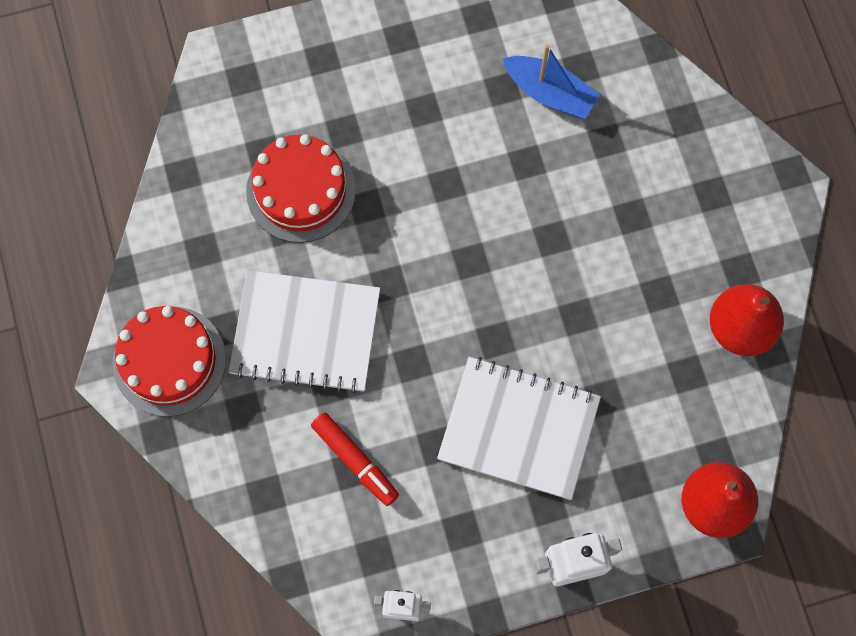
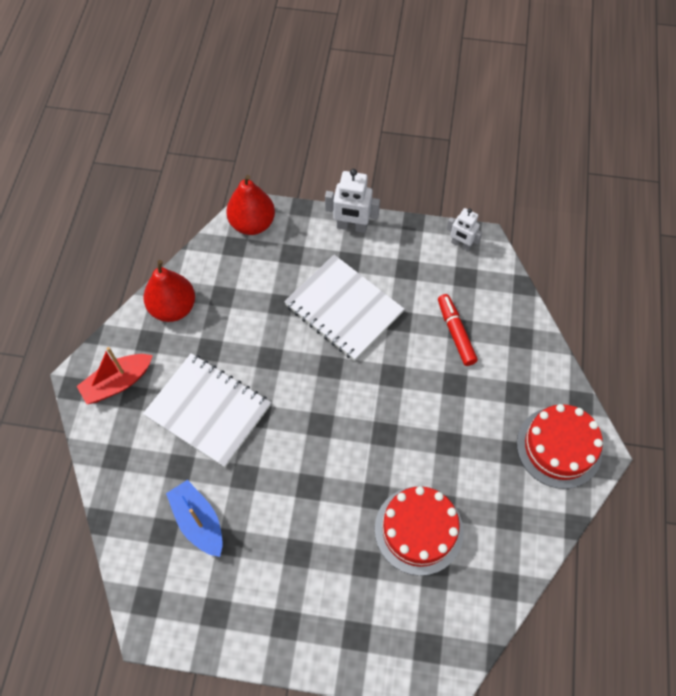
camera: 155 degrees left, 10 degrees down
white notebook [229,270,380,394] -> white notebook moved to [143,353,271,467]
none -> red boat [77,347,153,404]

